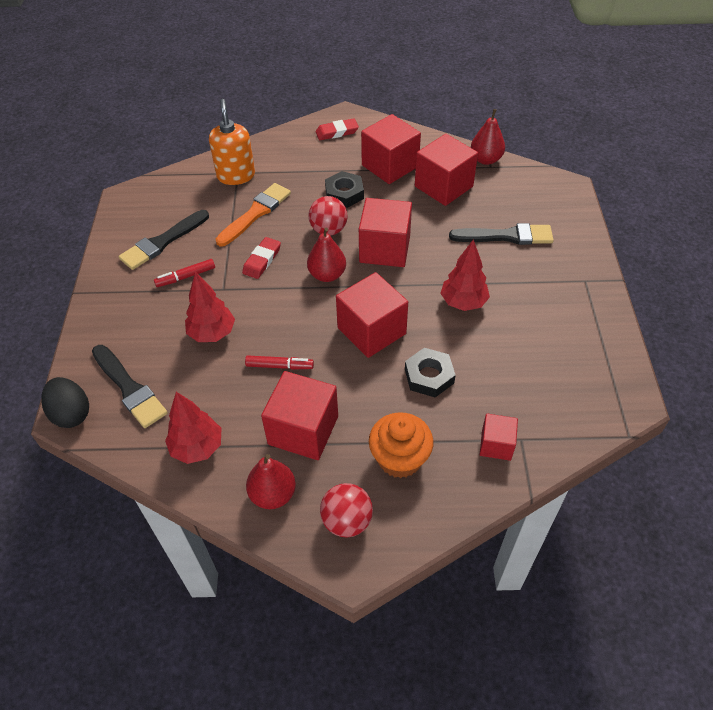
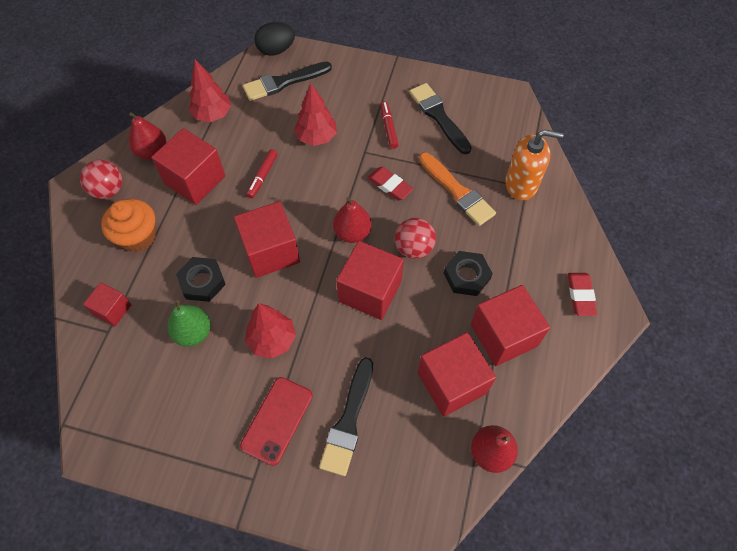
camera: 105 degrees right, 10 degrees up
none -> green pear [167,300,211,347]
none -> red phone [240,377,313,466]

